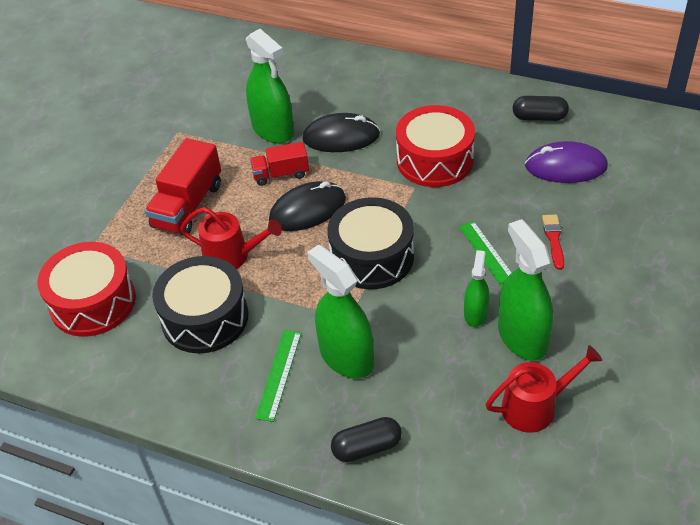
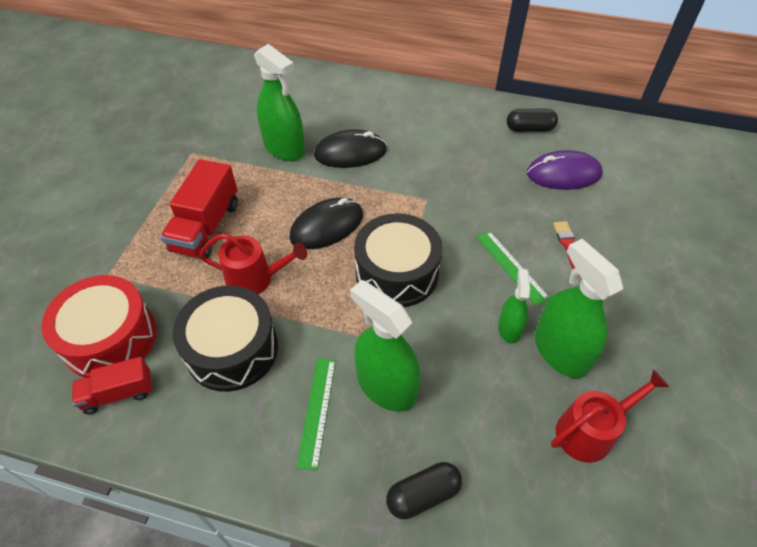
camera: 10 degrees left, 5 degrees up
red truck [250,142,309,186] -> red truck moved to [72,357,152,414]
red drum [396,105,475,187] -> none

